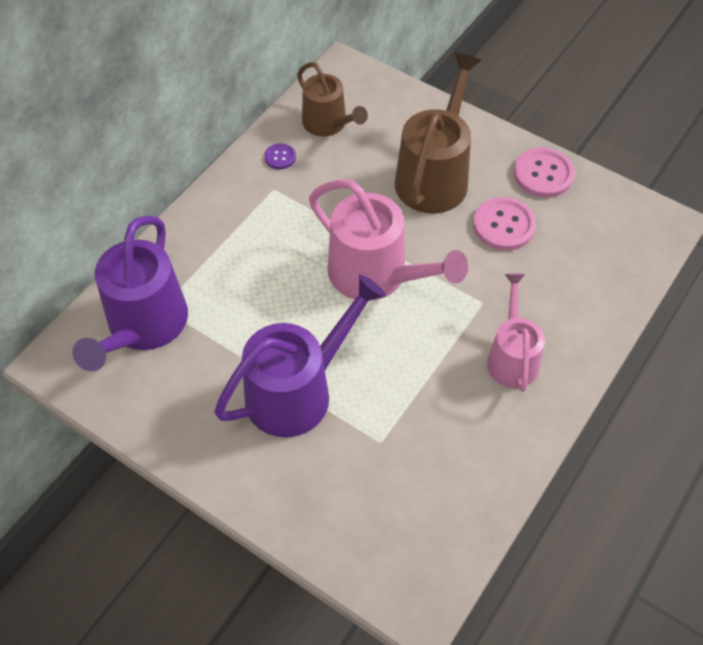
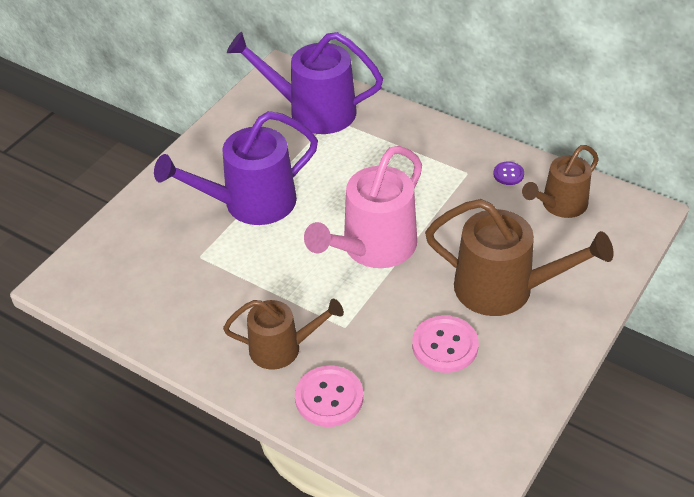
camera: 90 degrees right, 10 degrees down
purple watering can [214,275,386,437] -> purple watering can turned 105 degrees clockwise [154,111,318,225]
pink watering can [487,273,545,392] -> brown watering can [223,299,344,370]
pink button [514,148,575,198] -> pink button moved to [295,365,363,427]

